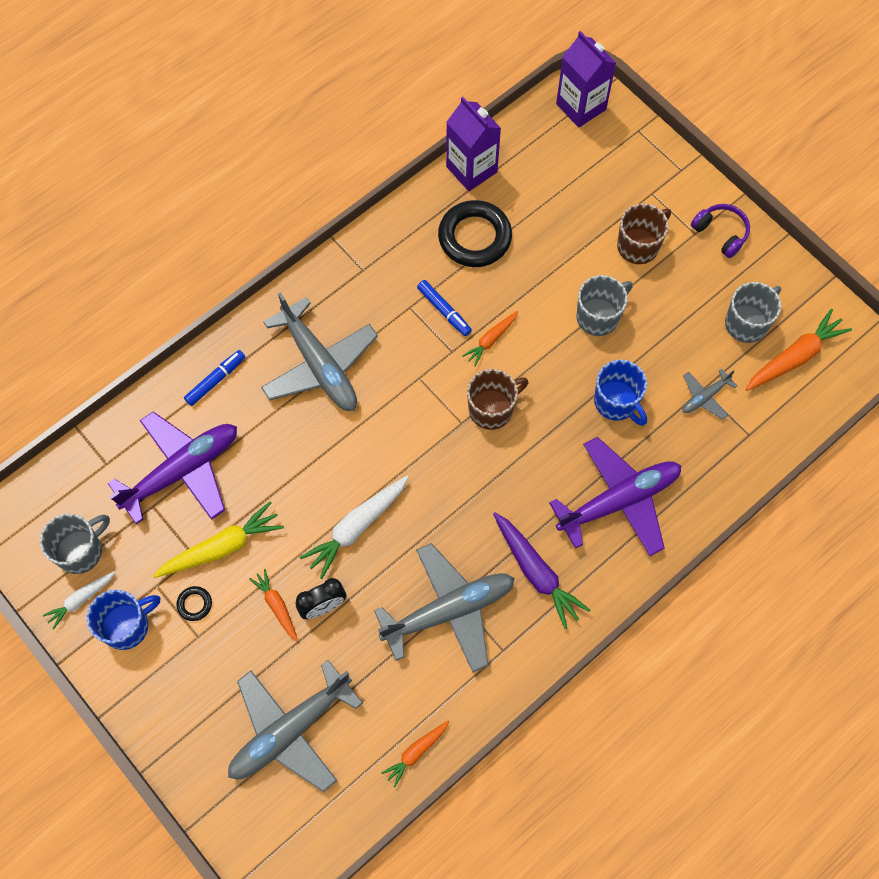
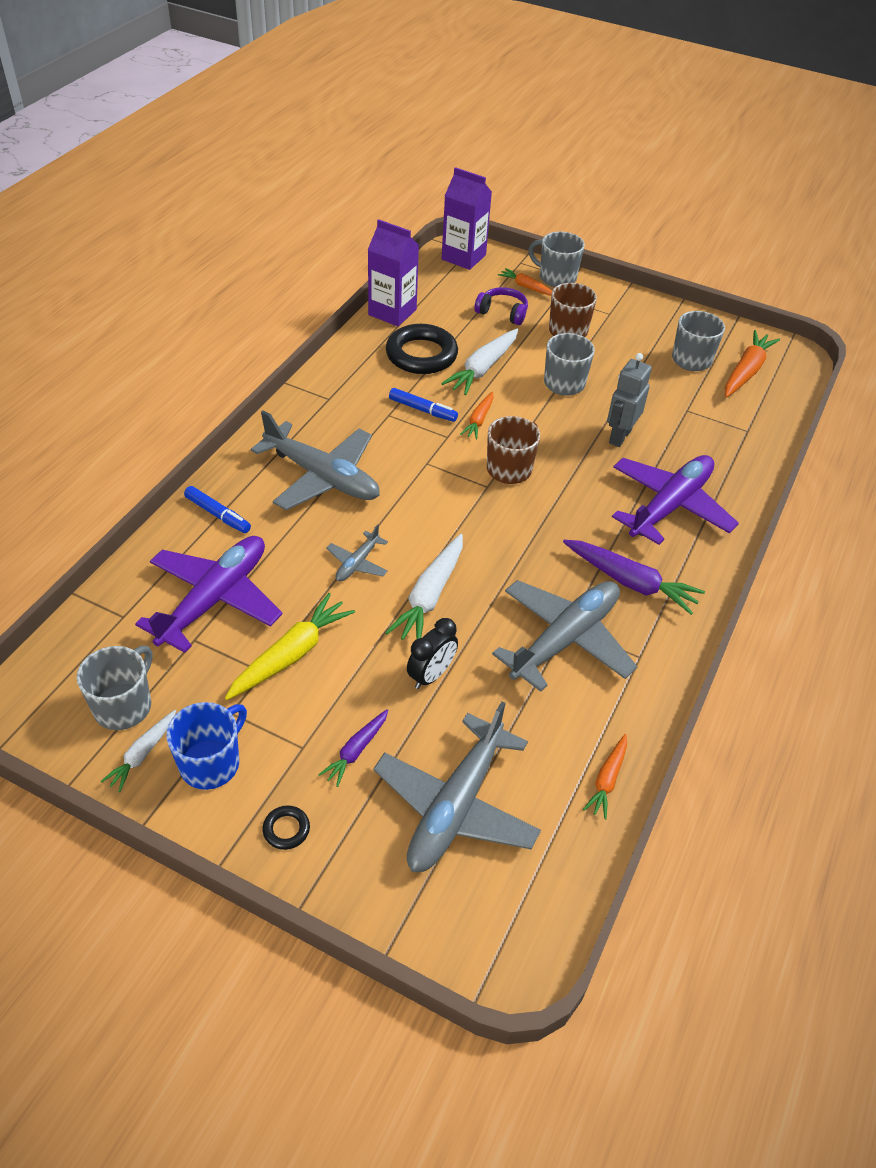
camera: 25 degrees left, 20 degrees down
black ring [176,586,212,621] -> black ring moved to [262,805,310,850]
blue marker [184,350,245,406] -> blue marker turned 105 degrees clockwise [184,486,251,533]
orange carrot [249,569,298,641] -> orange carrot moved to [498,268,552,296]
blue mug [594,360,647,426] -> grey robot [607,353,652,447]
grey plane [682,369,737,420] -> grey plane moved to [326,524,388,582]
purple headphones [691,204,750,258] -> purple headphones moved to [474,287,528,325]
none -> purple carrot [318,709,388,787]
none -> white carrot [441,329,518,395]
none -> grey mug [528,231,585,287]

